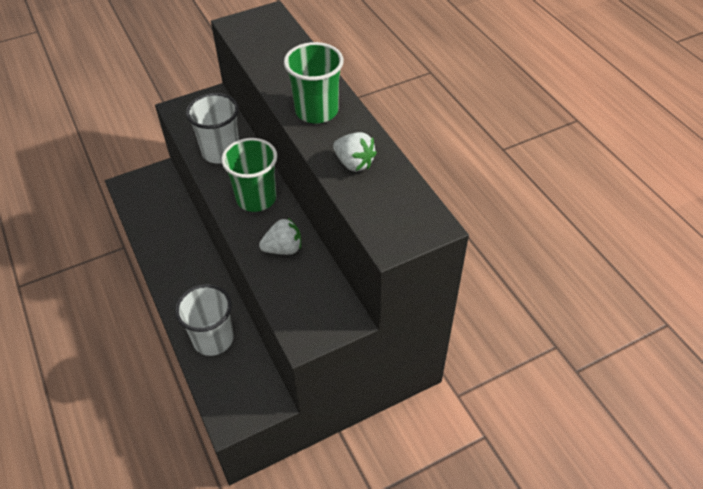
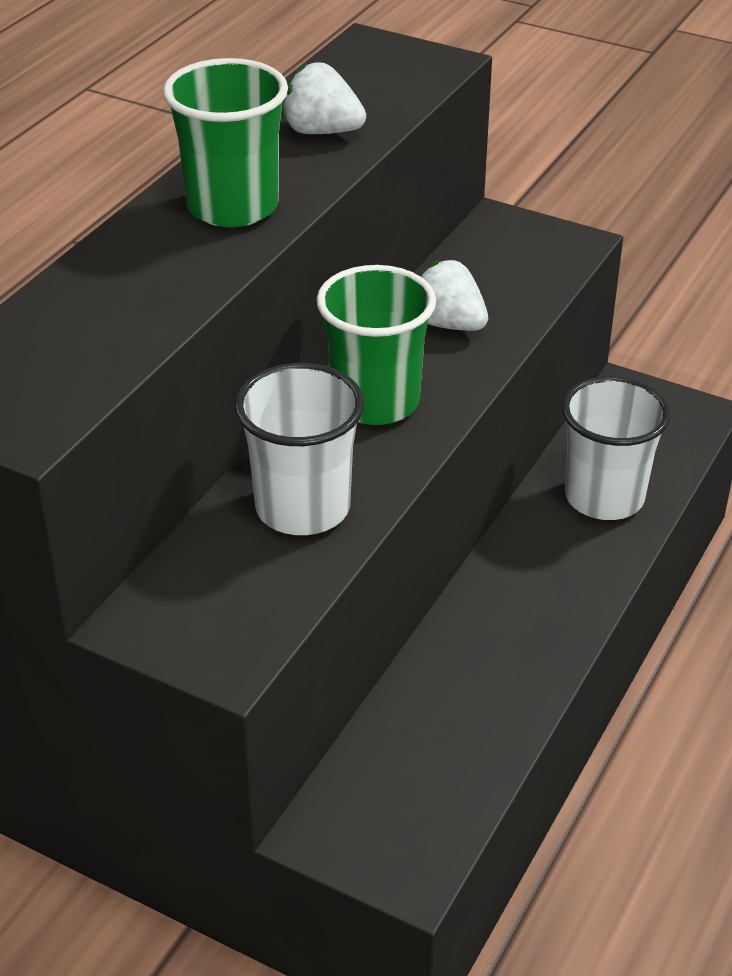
camera: 125 degrees left, 10 degrees down
white strawberry [333,132,377,172] -> white strawberry turned 75 degrees counterclockwise [282,62,366,134]

